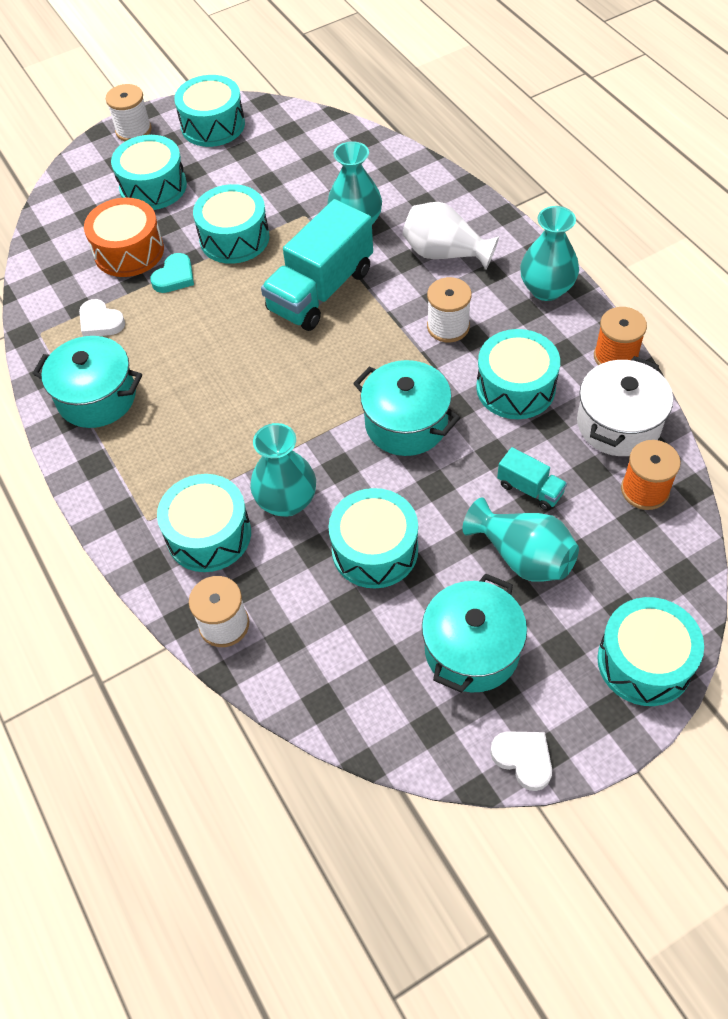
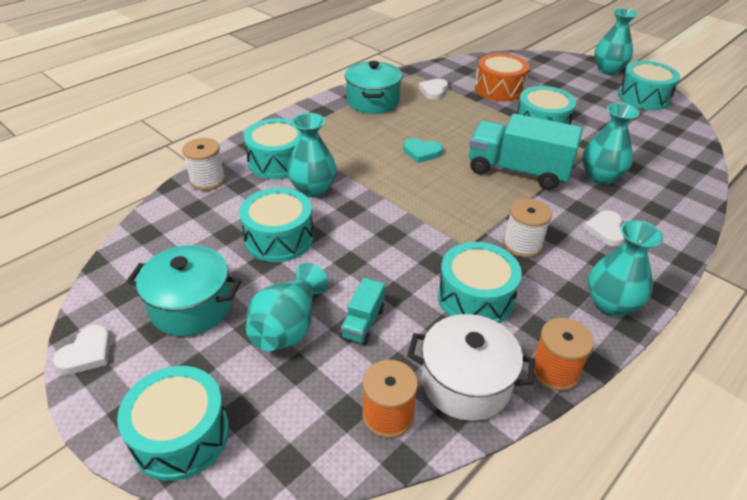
camera: 70 degrees right, 15 degrees down
white spool [106,84,152,141] -> turquoise vase [594,8,638,75]
turquoise drum [111,135,187,210] -> none
turquoise heart [150,253,194,293] -> turquoise heart moved to [403,138,443,163]
turquoise pot [353,360,460,456] -> none
white vase [402,202,499,270] -> white heart [583,211,625,247]

